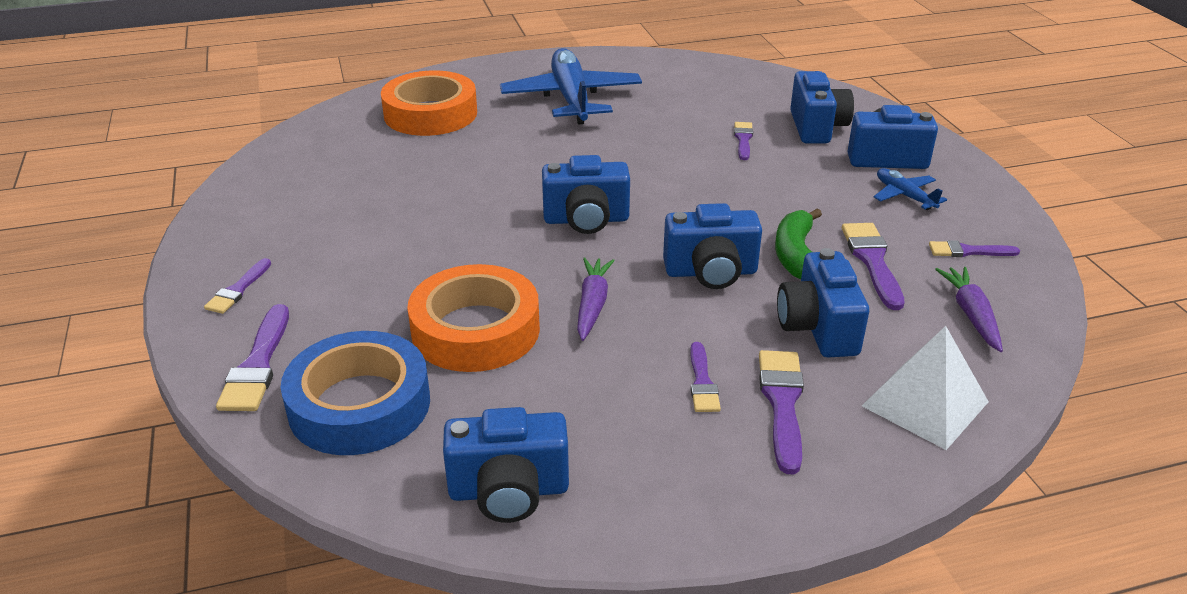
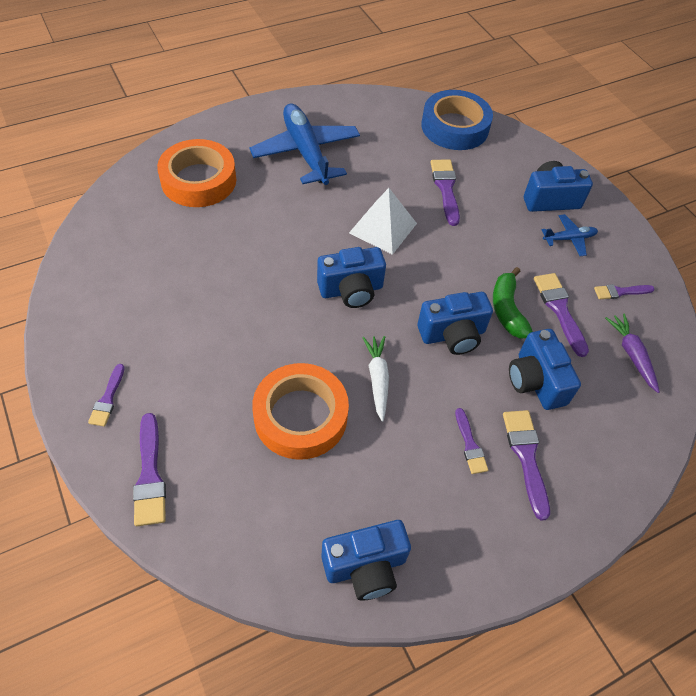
camera: 15 degrees left, 20 degrees up
blue tape [281,331,430,455] -> blue tape moved to [421,90,493,150]
purple carrot [577,258,615,341] -> white carrot [362,336,389,422]
purple brush [734,122,753,160] -> purple brush [430,159,460,226], size x1.59
blue camera [790,71,854,143] -> none
white pyramid [862,326,989,450] -> white pyramid moved to [349,188,417,255]
blue plane [874,168,947,210] -> blue plane turned 120 degrees clockwise [542,214,598,256]

